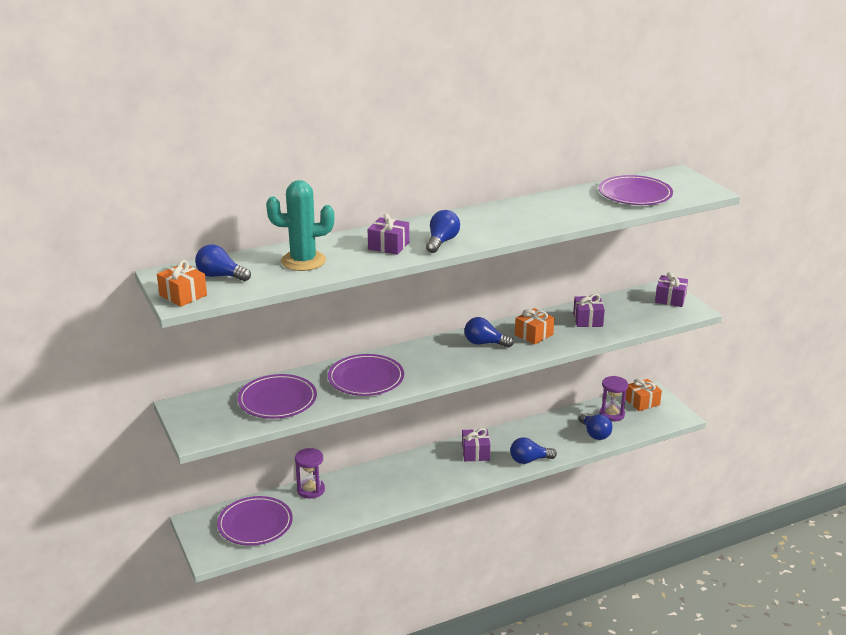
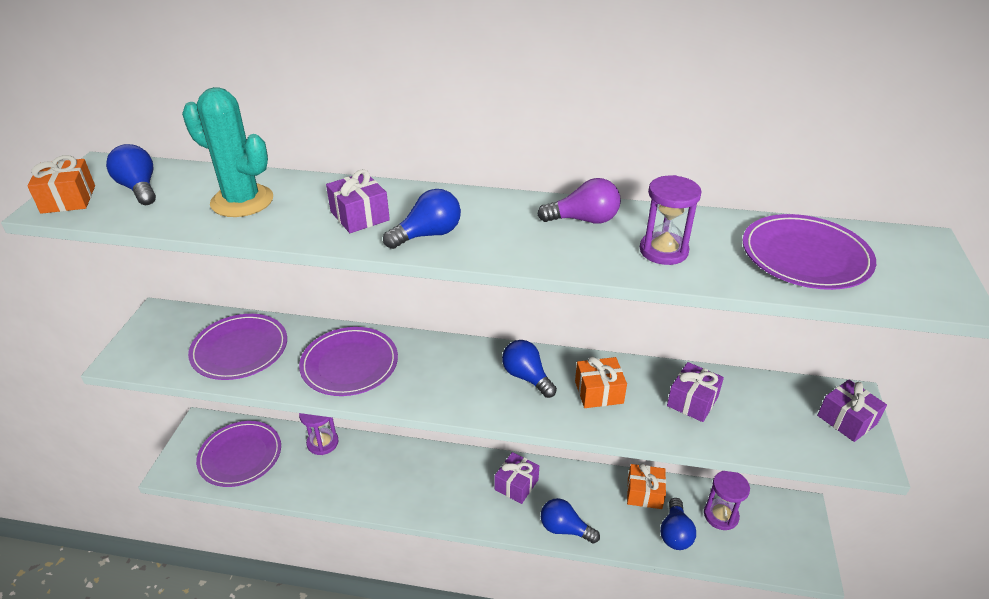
camera: 35 degrees right, 10 degrees up
orange gift [625,379,662,411] -> orange gift moved to [627,463,666,509]
none -> purple light bulb [537,178,621,224]
none -> purple hourglass [640,175,702,265]

